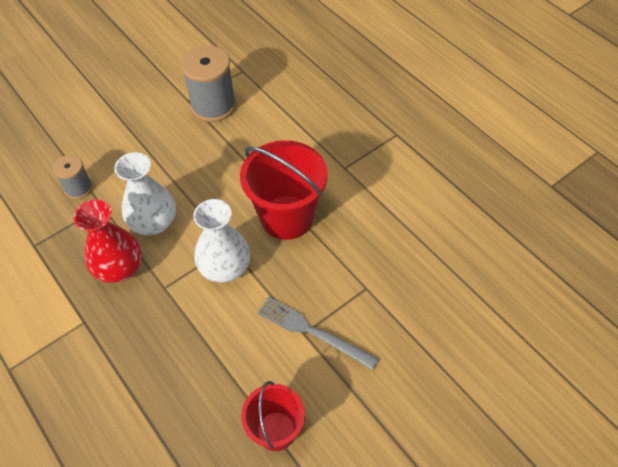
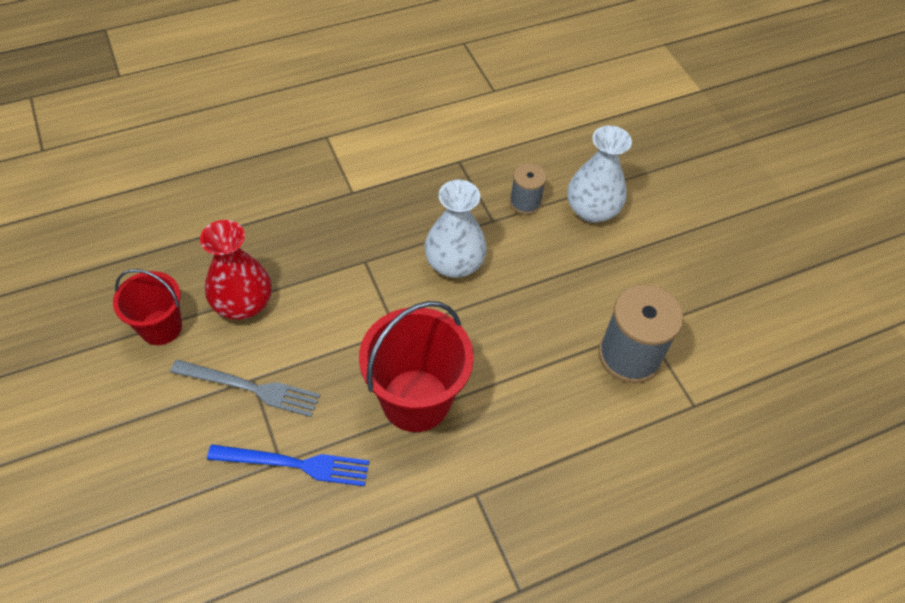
camera: 100 degrees right, 0 degrees up
red vase [73,199,142,283] -> red vase moved to [200,220,271,320]
white vase [193,199,250,283] -> white vase moved to [567,125,632,223]
grey fork [257,297,379,370] -> grey fork turned 60 degrees clockwise [170,360,320,417]
none -> blue fork [207,445,369,486]

